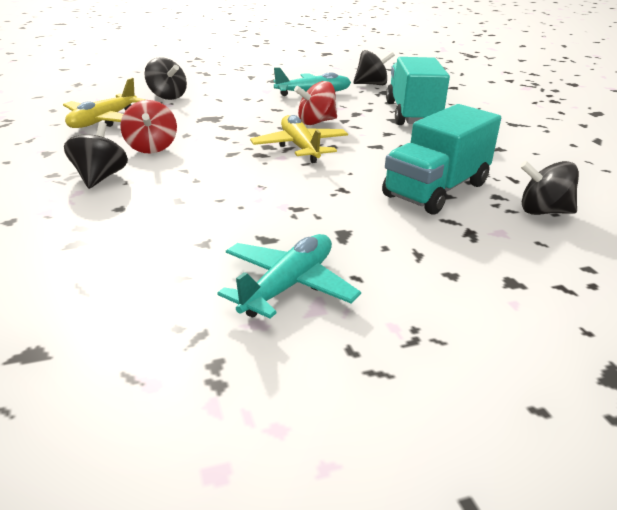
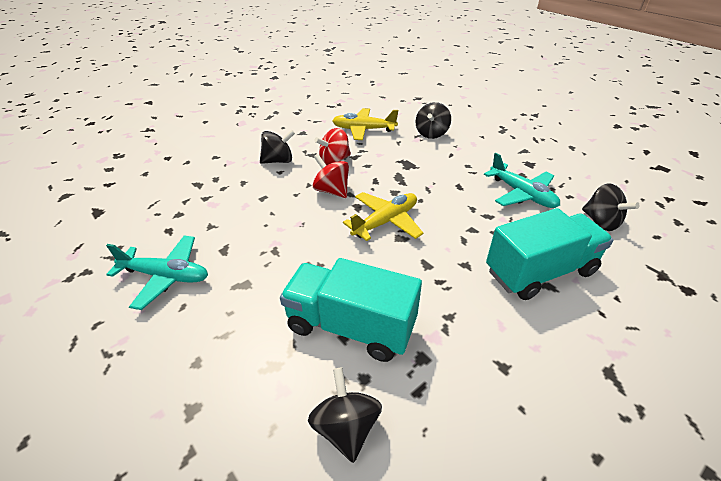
camera: 70 degrees right, 10 degrees up
red spinning top [294,81,337,125] -> red spinning top moved to [312,154,349,198]

